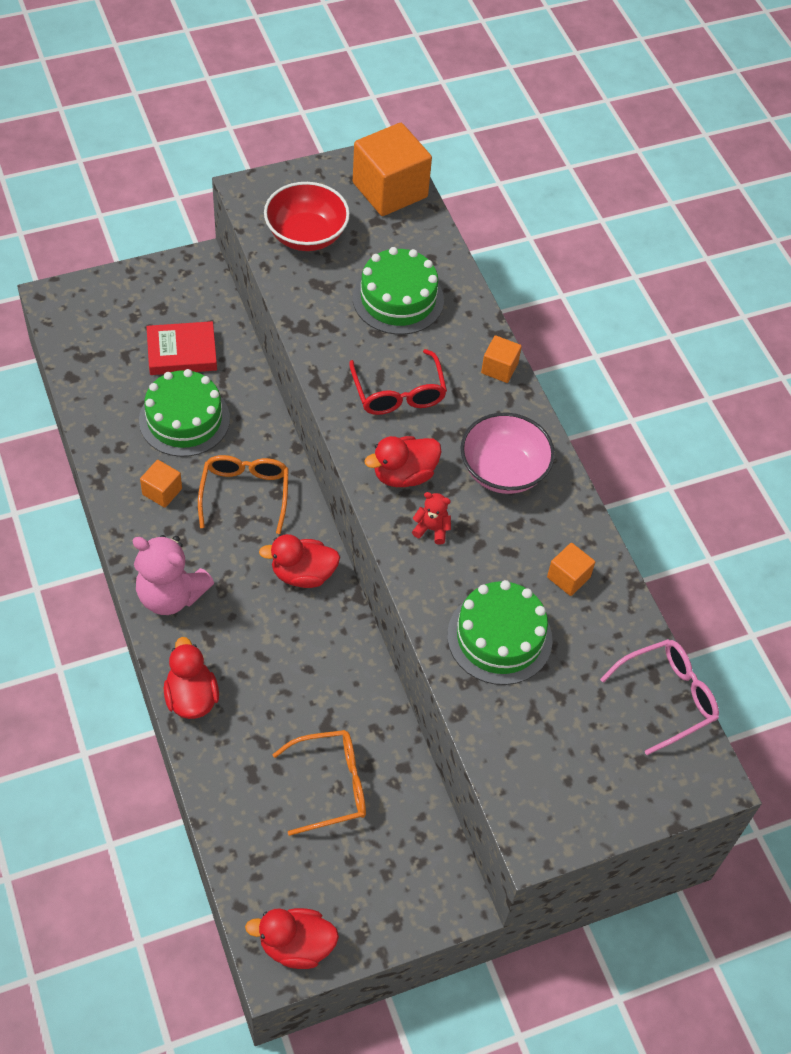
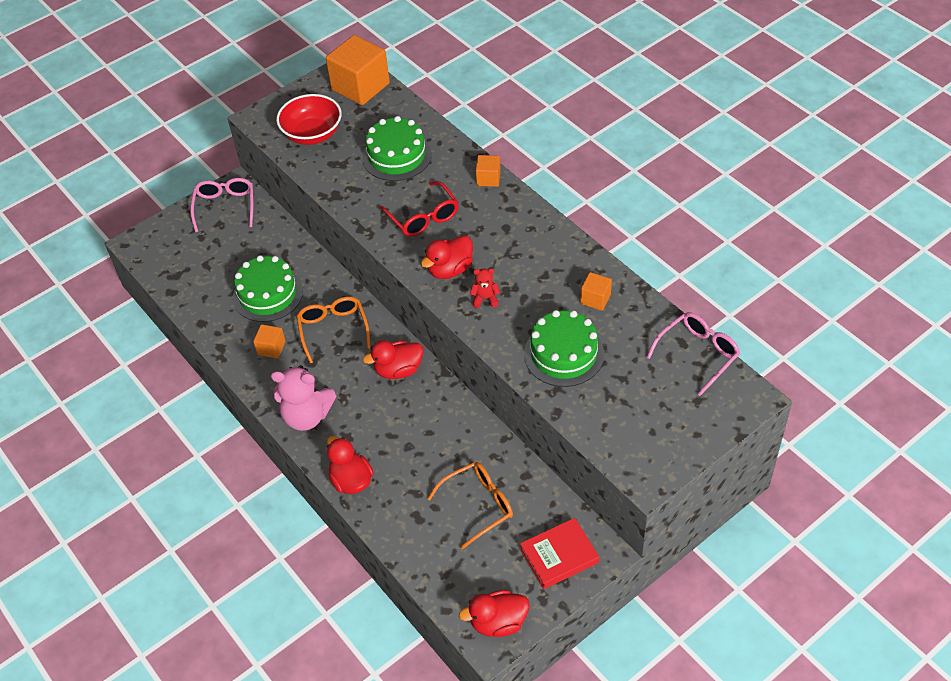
camera: 10 degrees left, 5 degrees down
red book [146,321,217,375] -> red book moved to [520,518,599,589]
pink bowl [461,413,555,494] -> none
none -> pink glasses [190,178,253,232]

